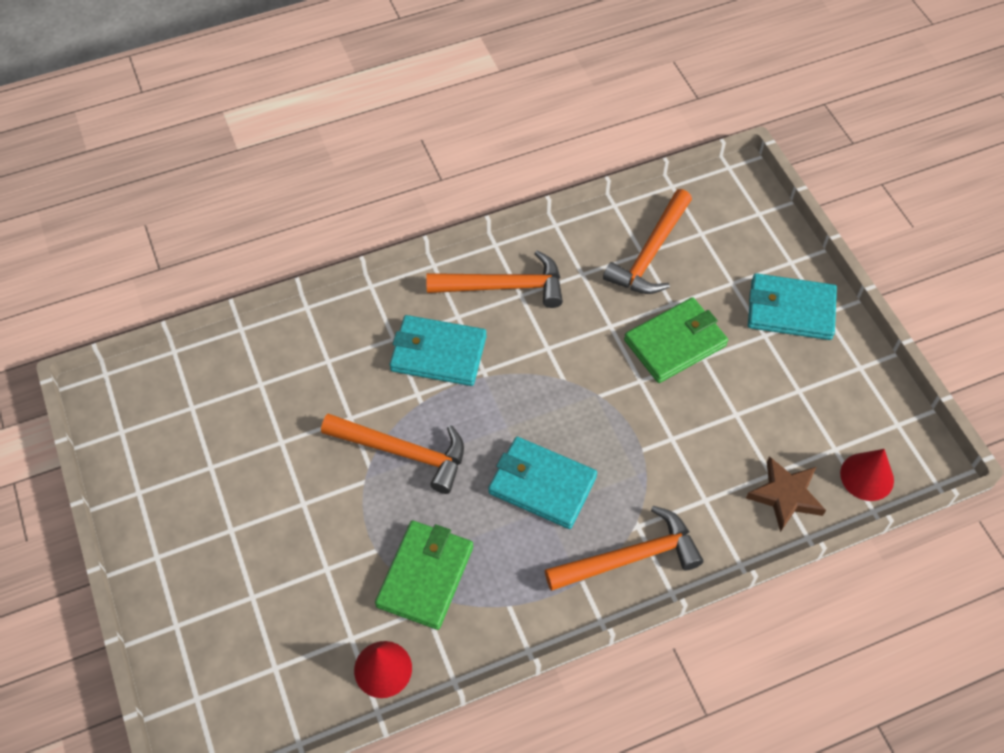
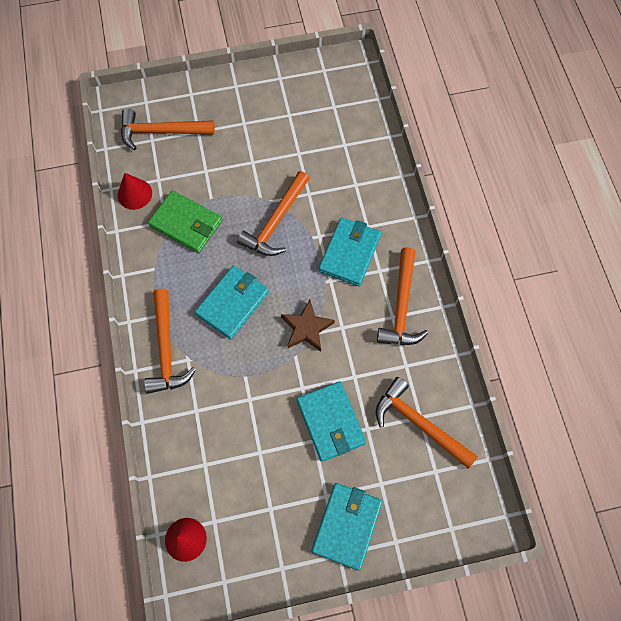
camera: 100 degrees right, 10 degrees up
green wallet [624,297,728,383] -> turquoise wallet [297,381,366,462]
brown star [746,456,826,532] -> brown star moved to [281,300,335,352]
none -> orange hammer [121,109,215,150]

